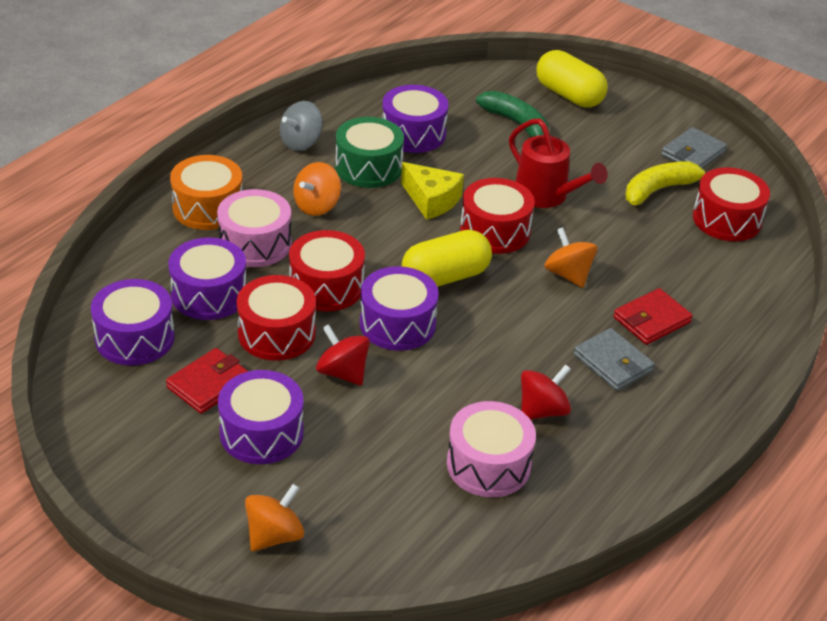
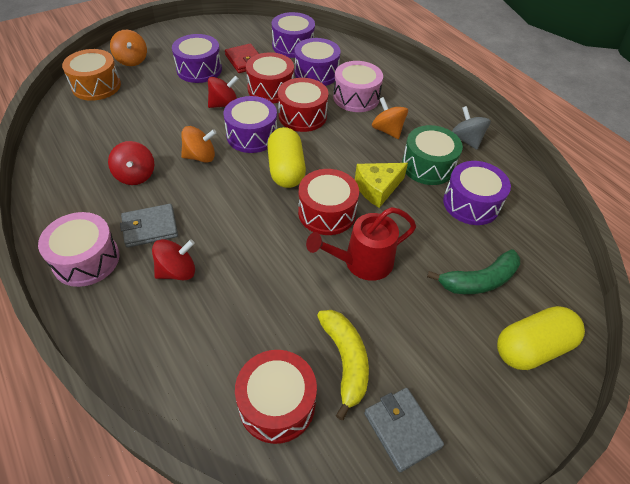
camera: 110 degrees right, 10 degrees up
orange drum [170,155,242,230] -> orange drum moved to [62,49,121,101]
pink drum [447,401,536,497] -> pink drum moved to [38,212,120,287]
orange spinning top [544,227,598,288] -> orange spinning top moved to [181,126,216,163]
red wallet [613,288,693,345] -> red spinning top [152,239,195,280]

